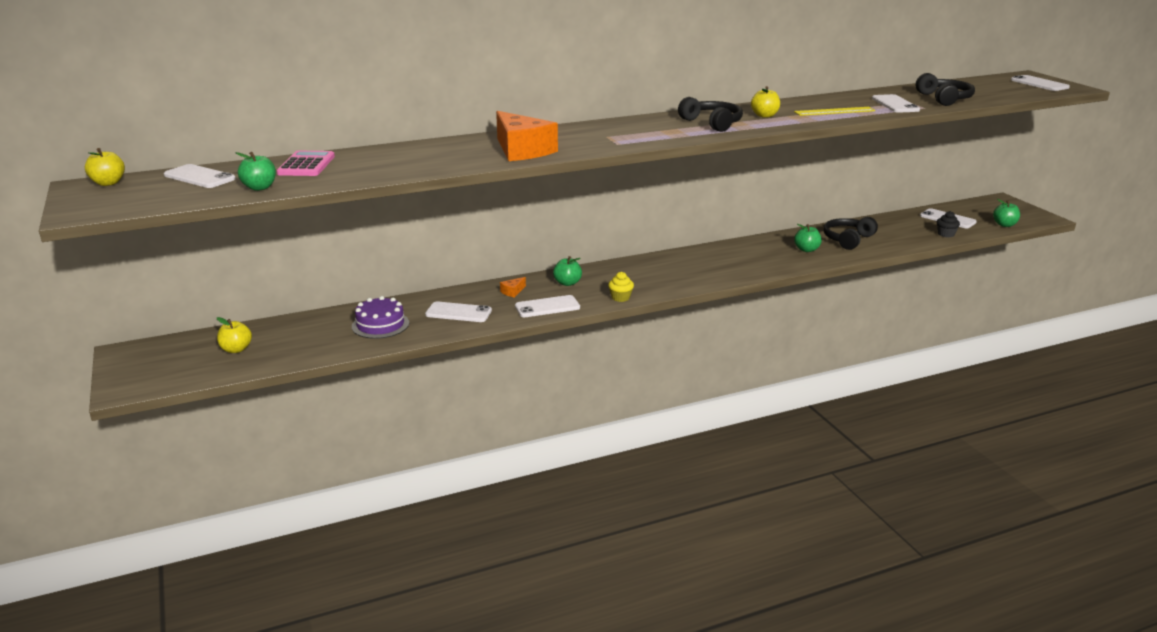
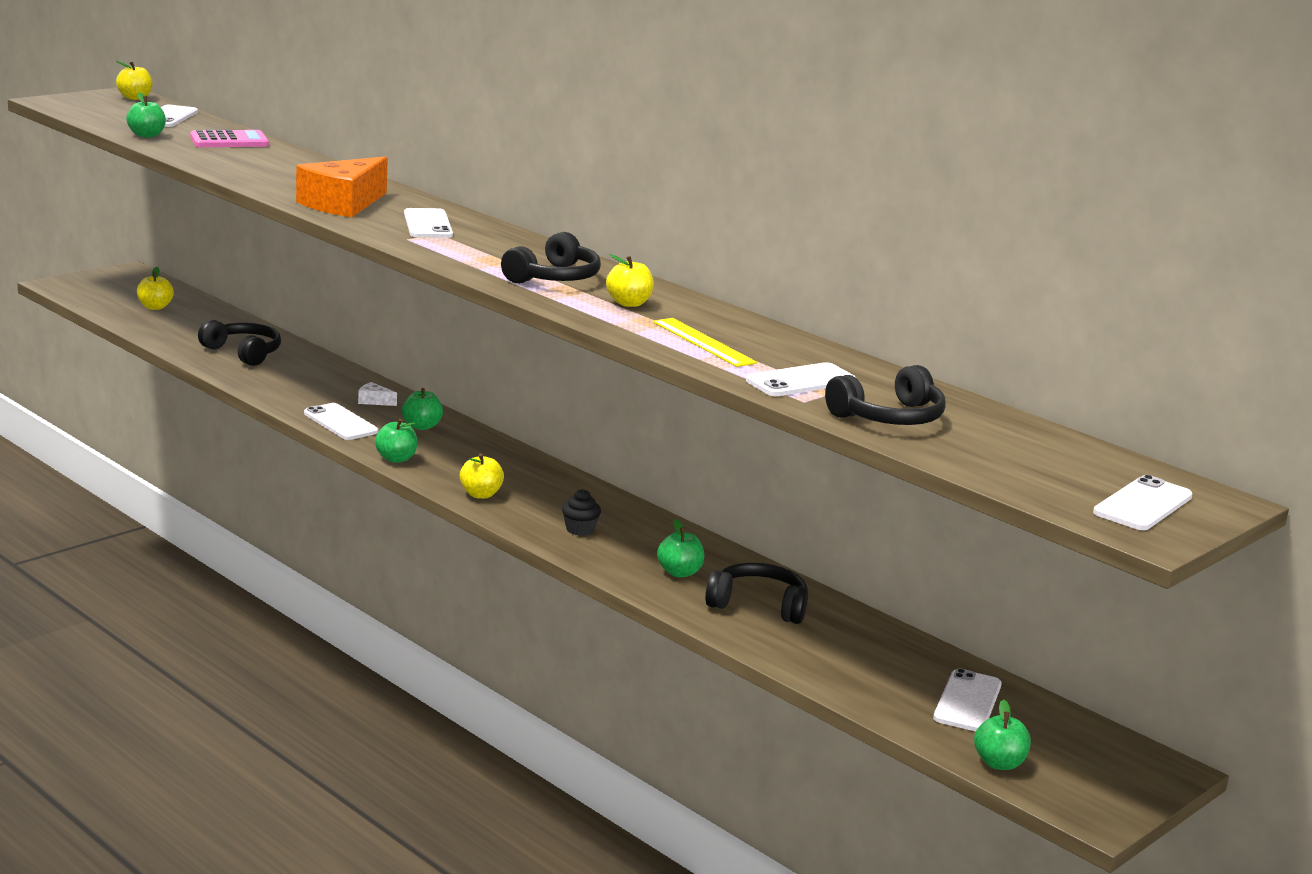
camera: 65 degrees right, 5 degrees down
purple cake [352,296,409,339] -> black headphones [198,320,281,366]
white phone [425,302,492,322] -> white phone moved to [404,208,453,238]
orange cheese [500,277,526,298] -> white cheese [358,382,397,406]
yellow cupcake [608,272,634,302] -> green apple [375,419,418,463]
black cupcake [937,211,960,237] -> black cupcake moved to [562,489,601,536]
none -> yellow apple [460,453,504,499]

